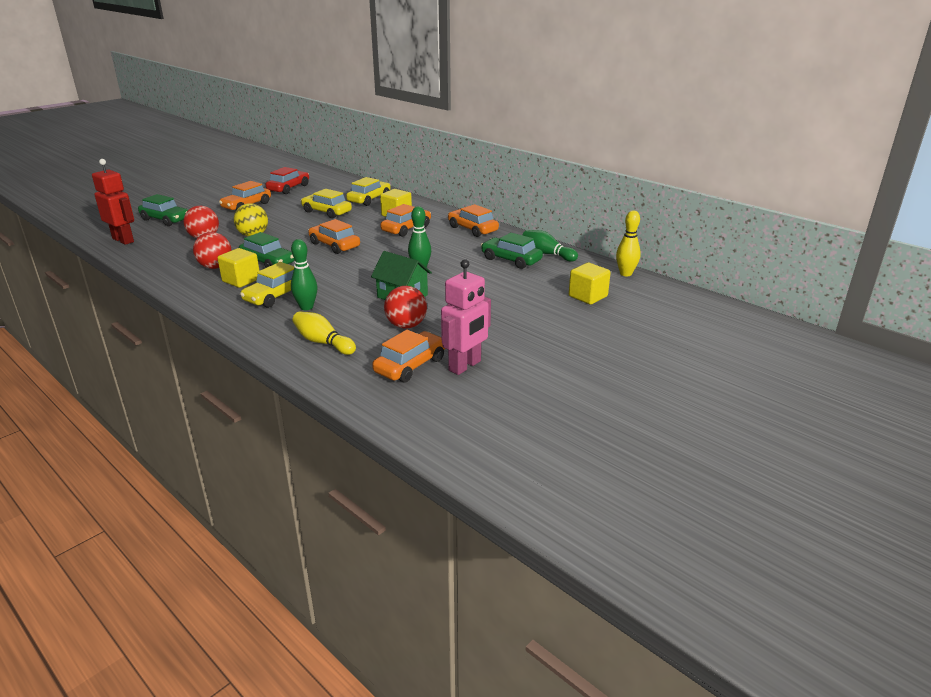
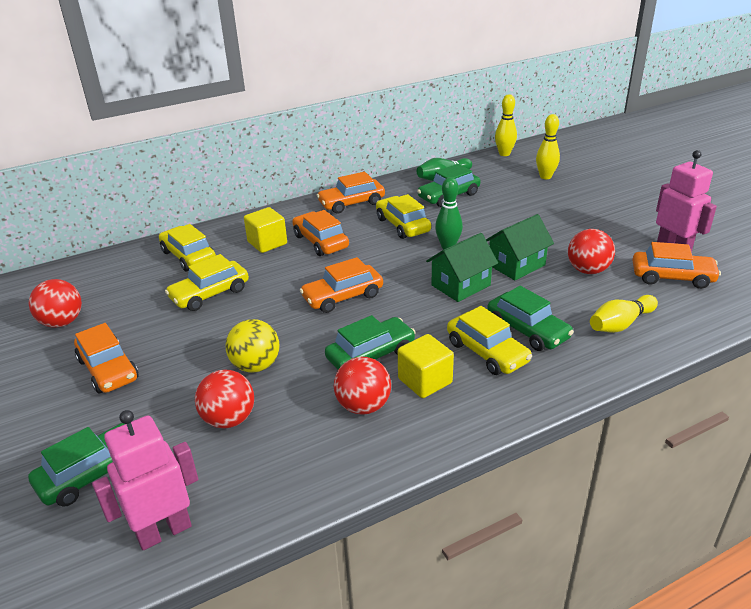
camera: 70 degrees left, 5 degrees up
red robot [92,159,134,245] -> pink robot [92,410,198,550]
red car [266,167,309,194] -> red ball [29,279,82,328]
green bowling pin [291,239,317,310] -> green car [487,286,574,351]
orange car [372,330,445,383] -> orange car turned 135 degrees clockwise [632,242,721,289]
yellow cube [569,263,611,305] -> yellow bowling pin [536,114,560,179]
none -> yellow car [376,194,431,239]
none -> green house [426,233,498,302]

